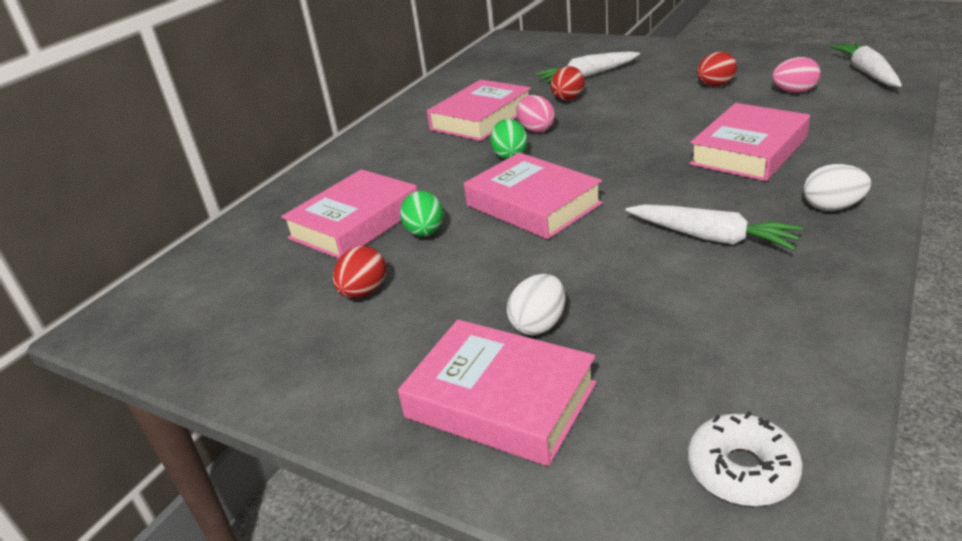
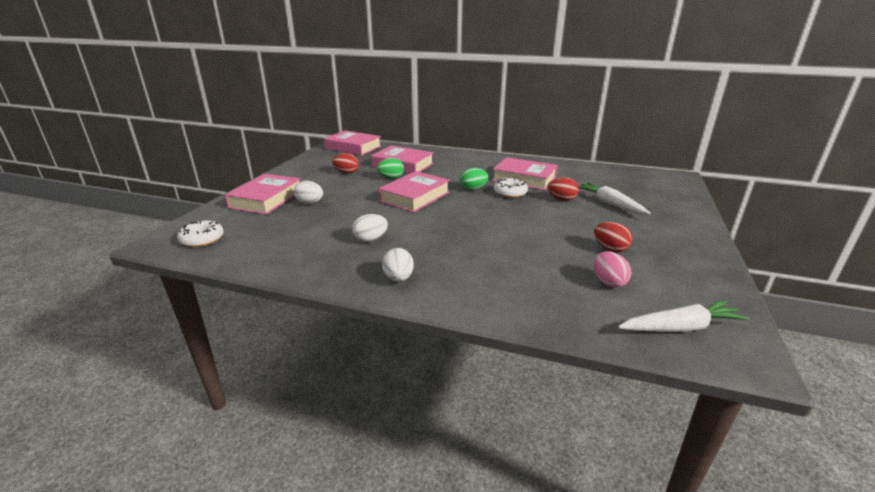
camera: 75 degrees right, 5 degrees down
pink egg [517,95,555,133] -> white donut [494,178,528,198]
white carrot [626,204,803,250] -> white egg [352,214,388,242]
pink book [689,103,810,181] -> pink book moved to [324,130,382,156]

